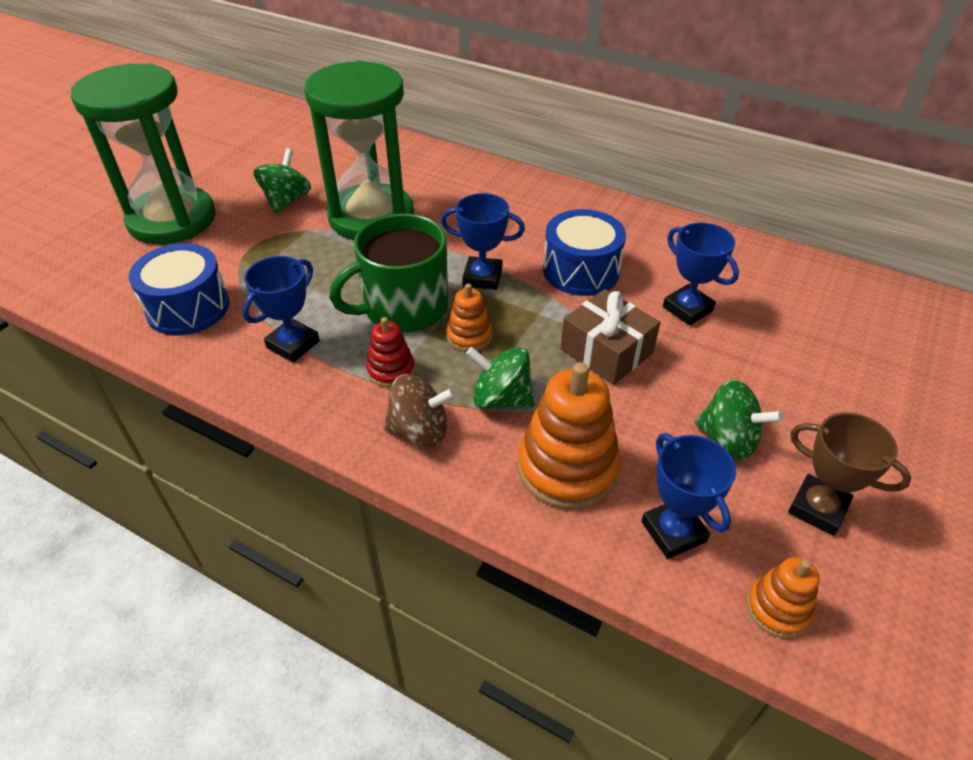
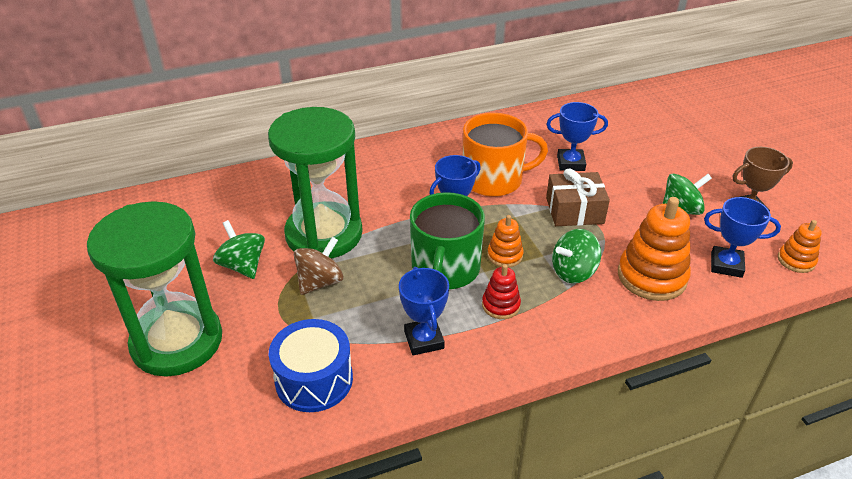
camera: 50 degrees left, 5 degrees down
brown spinning top [383,374,456,447] -> brown spinning top moved to [294,237,344,295]
blue drum [543,209,626,296] -> orange mug [463,113,548,197]

